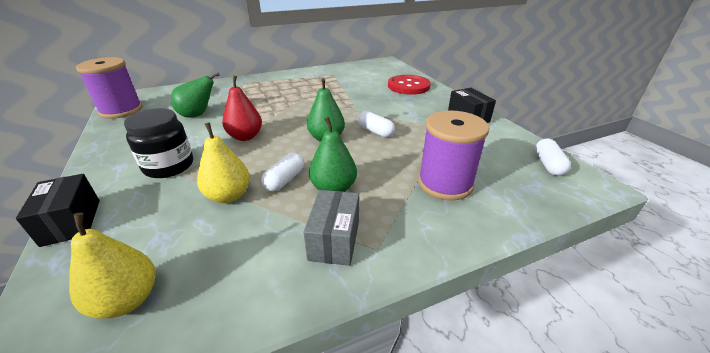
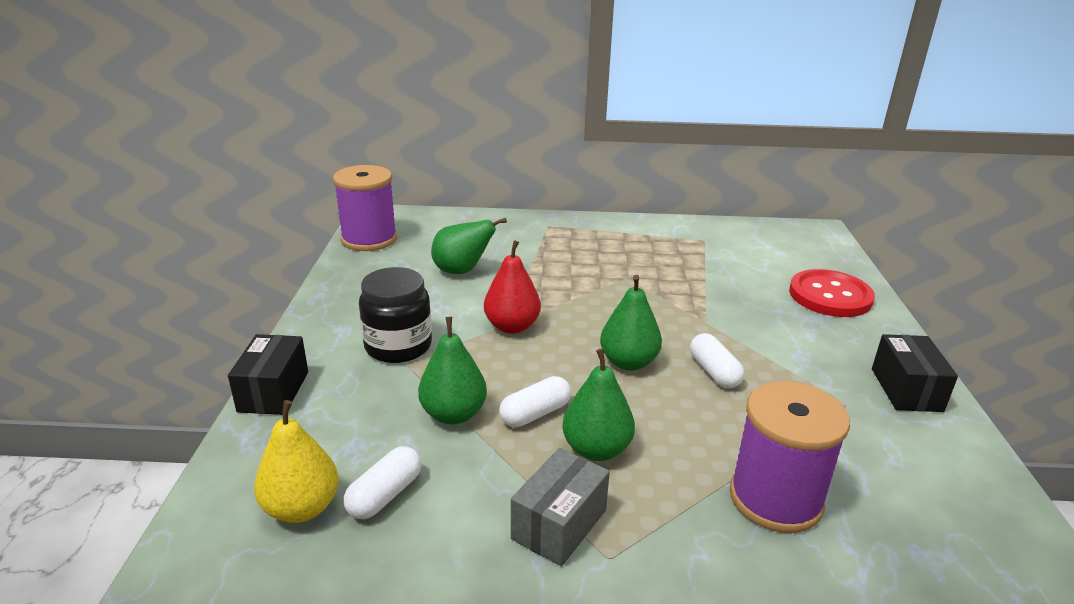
camera: 25 degrees right, 5 degrees down
yellow pear [197,123,250,203] -> green pear [418,317,487,424]
white capsule [535,139,571,176] -> white capsule moved to [344,446,422,519]

